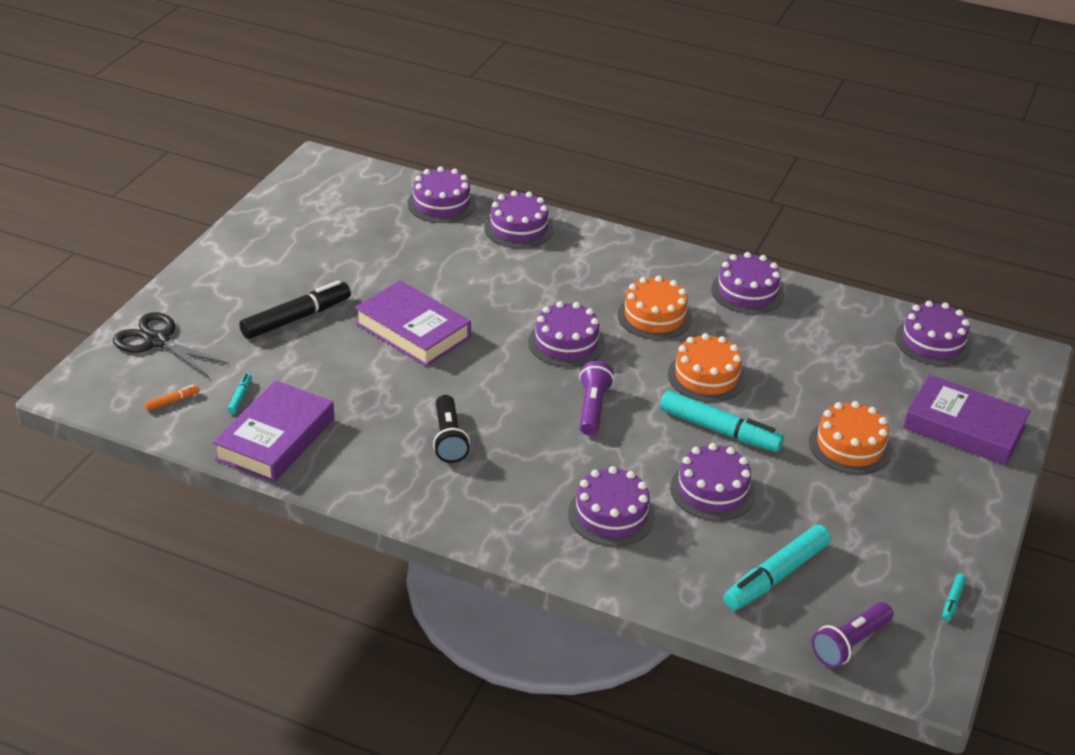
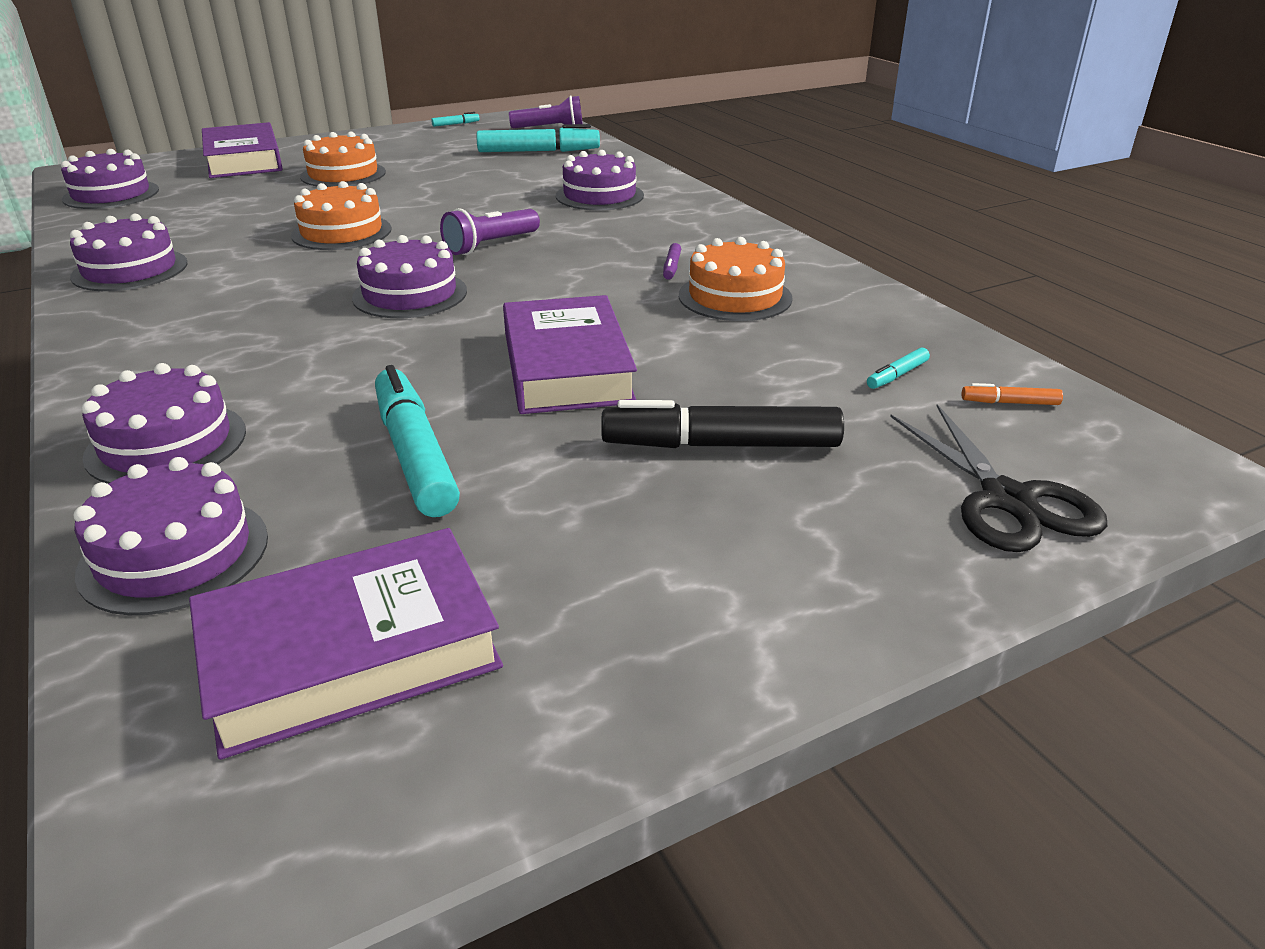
camera: 140 degrees left, 5 degrees down
purple book [213,380,334,483] -> purple book moved to [189,528,503,760]
black flashlight [433,395,470,463] -> purple marker [663,243,681,280]
orange cake [617,276,692,340] -> orange cake moved to [679,237,793,321]
turquoise marker [660,391,784,452] -> turquoise marker moved to [375,365,460,517]
purple cake [670,443,756,521] -> none

